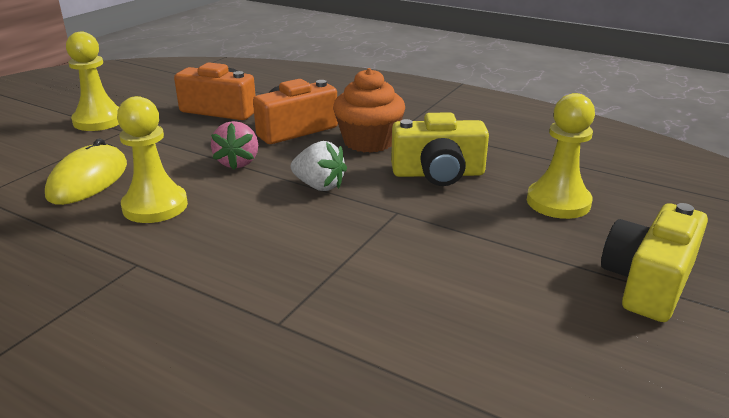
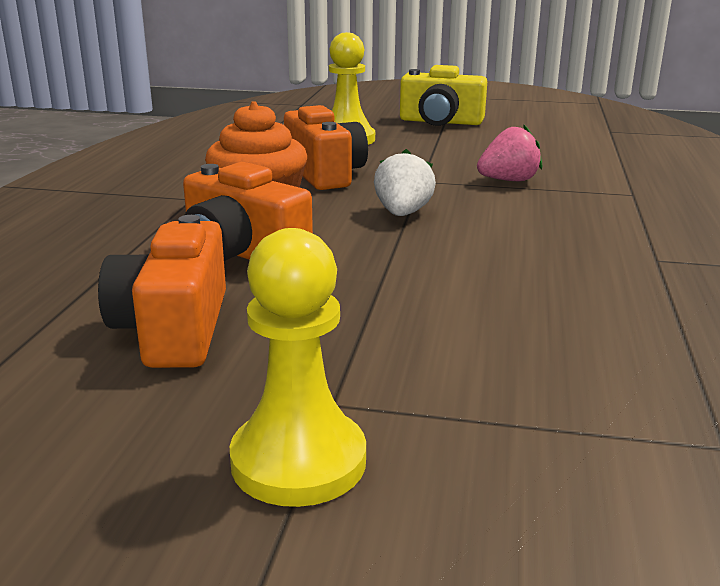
camera: 110 degrees left, 5 degrees down
yellow mouse [45,138,127,205] -> none
yellow pawn [117,96,188,223] -> none
pink strawberry [211,121,258,170] -> pink strawberry moved to [477,125,542,181]
yellow camera [391,112,489,186] -> orange camera [284,105,368,190]

